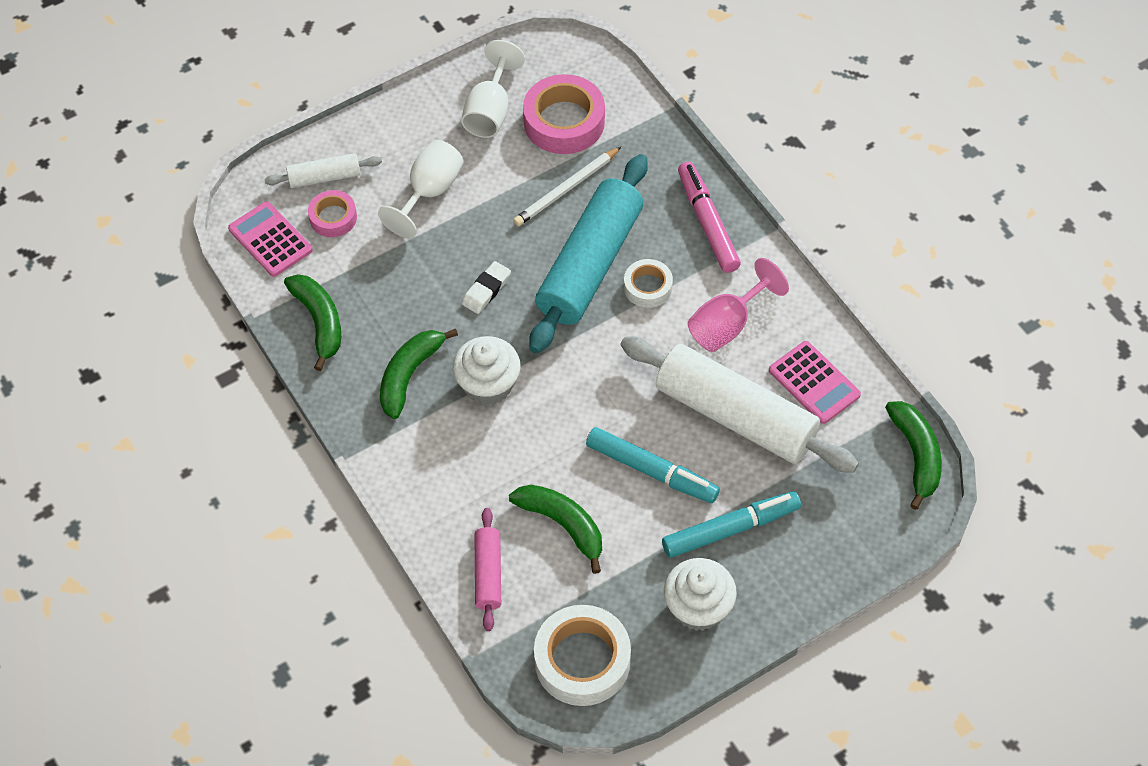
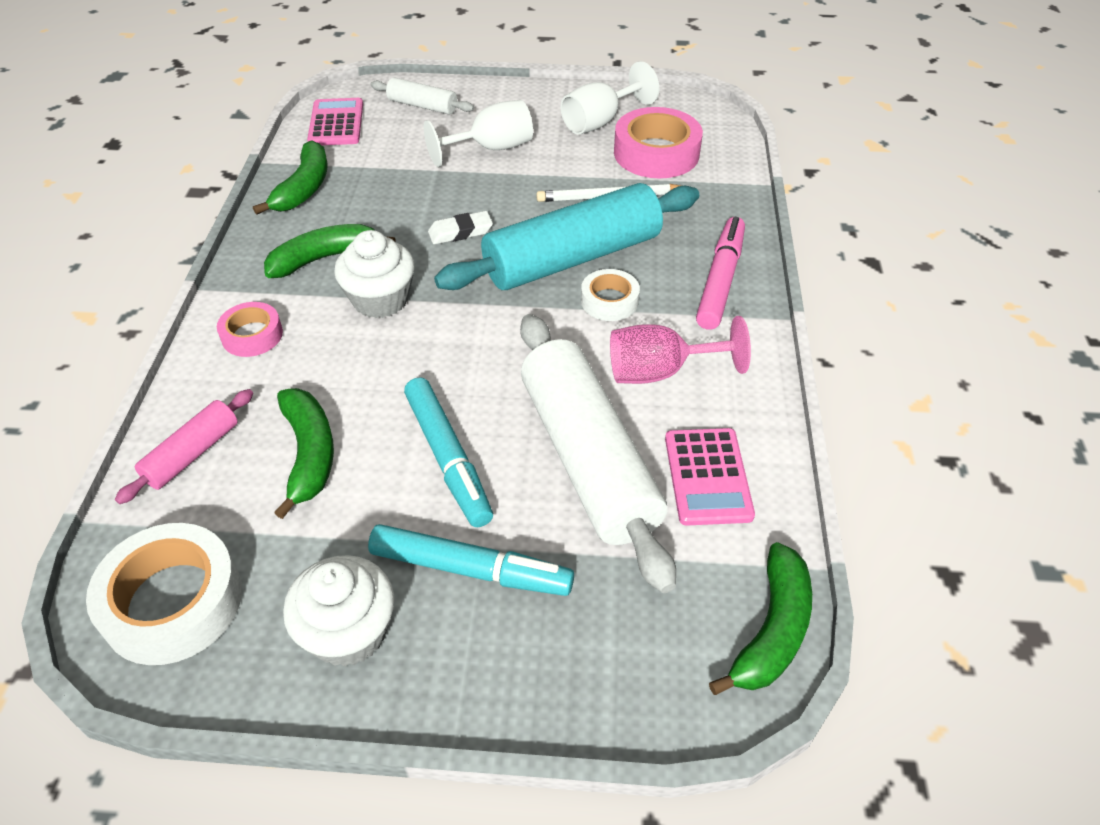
camera: 35 degrees right, 10 degrees down
pink tape [308,190,357,237] -> pink tape moved to [217,302,283,357]

